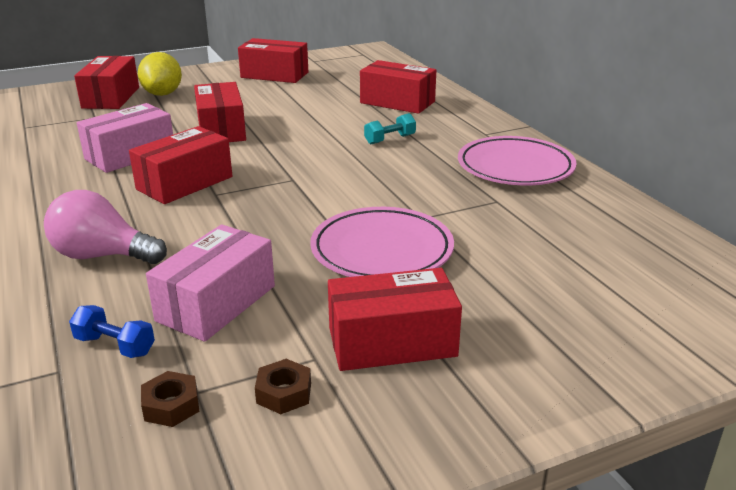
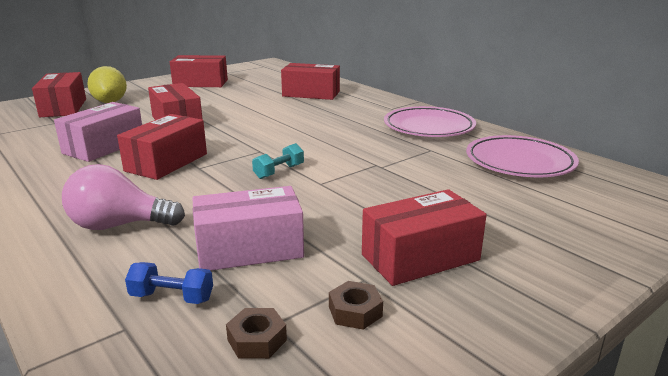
camera: 15 degrees left, 5 degrees down
pink box [146,224,275,342] -> pink box turned 60 degrees clockwise [192,186,304,271]
pink plate [310,207,454,277] -> pink plate moved to [466,135,579,177]
turquoise dumbbell [364,113,416,144] -> turquoise dumbbell moved to [252,143,304,179]

